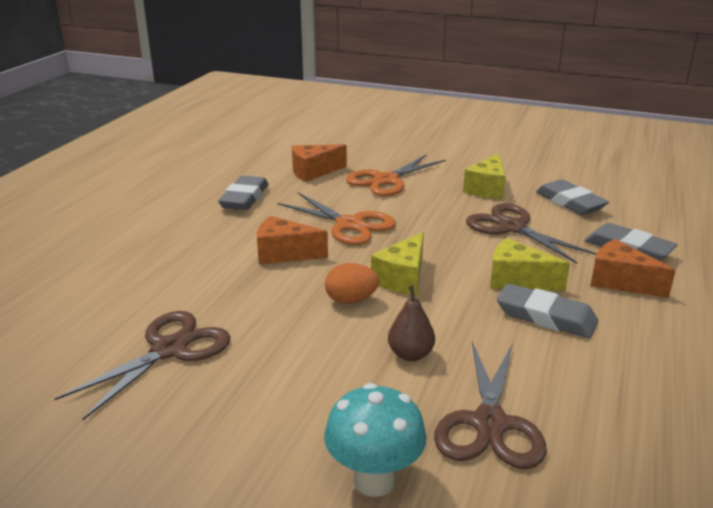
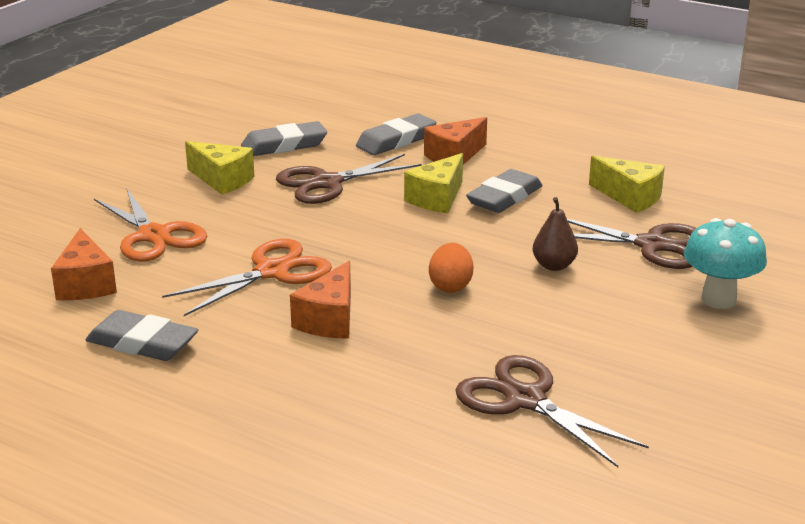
camera: 80 degrees left, 0 degrees up
yellow cheese [371,232,424,295] -> yellow cheese moved to [589,156,665,213]

